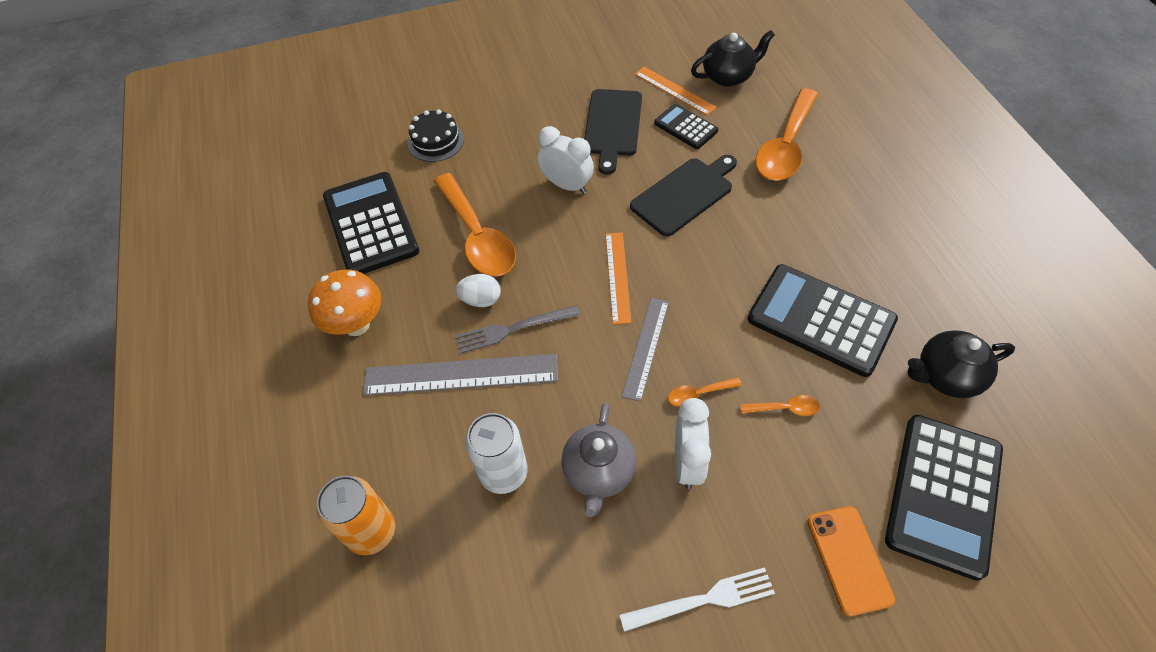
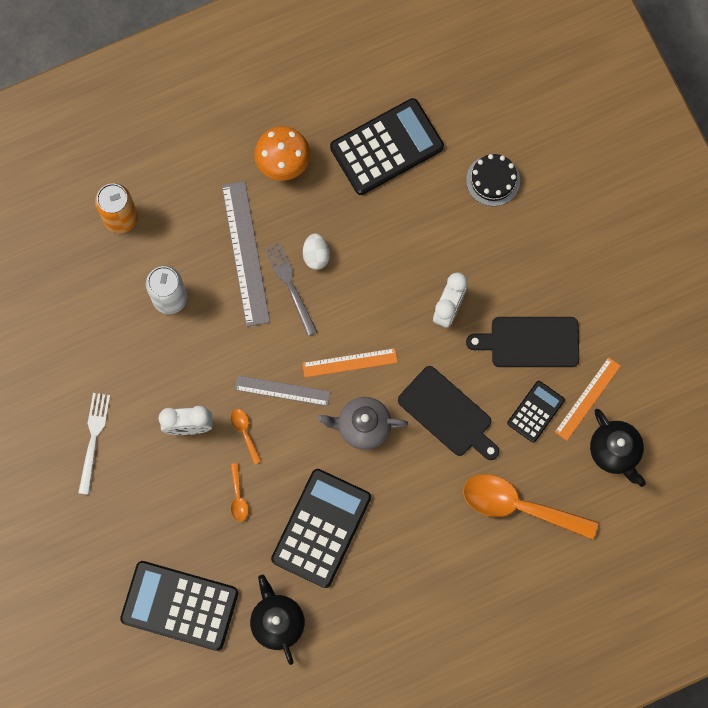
camera: 80 degrees right, 20 degrees up
orange spoon [434,173,516,276] -> none
grey teapot [562,403,636,517] -> grey teapot moved to [317,397,408,450]
white fork [620,567,775,632] -> white fork turned 150 degrees counterclockwise [78,393,110,495]
orange phone [807,506,895,616] -> none

